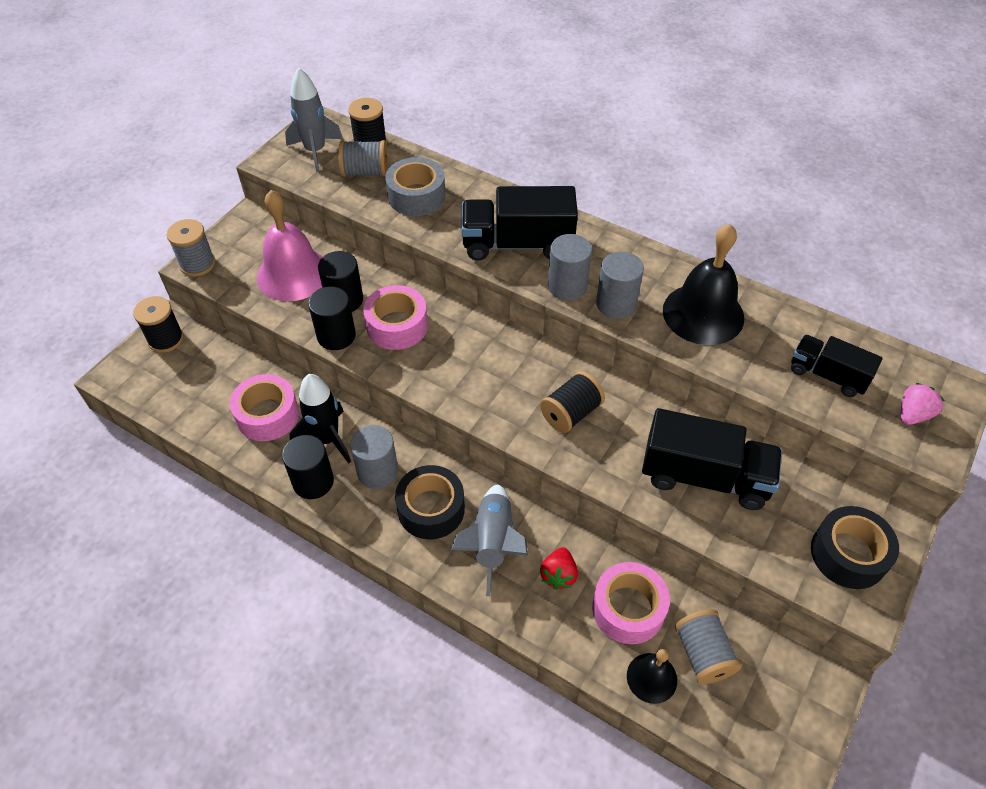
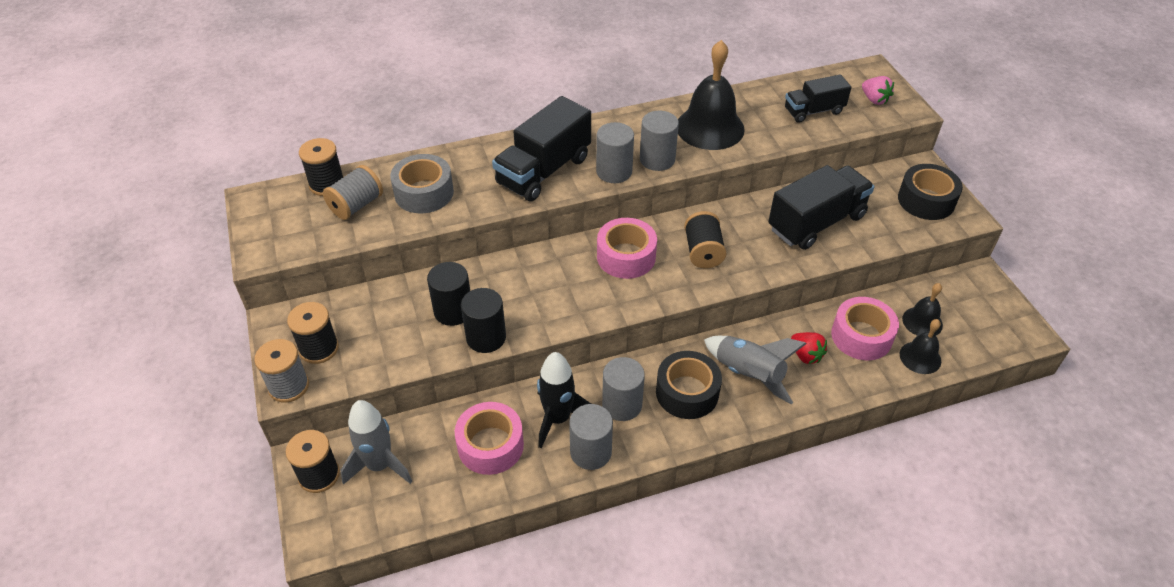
camera: 50 degrees left, 5 degrees down
pink bell [257,190,322,301] -> none
black cylinder [282,435,334,499] -> grey cylinder [569,404,613,470]
grey rocket [285,68,343,172] -> grey rocket moved to [341,400,412,485]
pink tape [363,285,428,350] -> pink tape moved to [597,218,657,279]
grey spool [675,609,741,684] -> black bell [902,283,943,336]
pink strawberry [901,383,944,425] -> pink strawberry turned 150 degrees clockwise [862,76,894,105]
none -> black spool [287,302,339,364]

